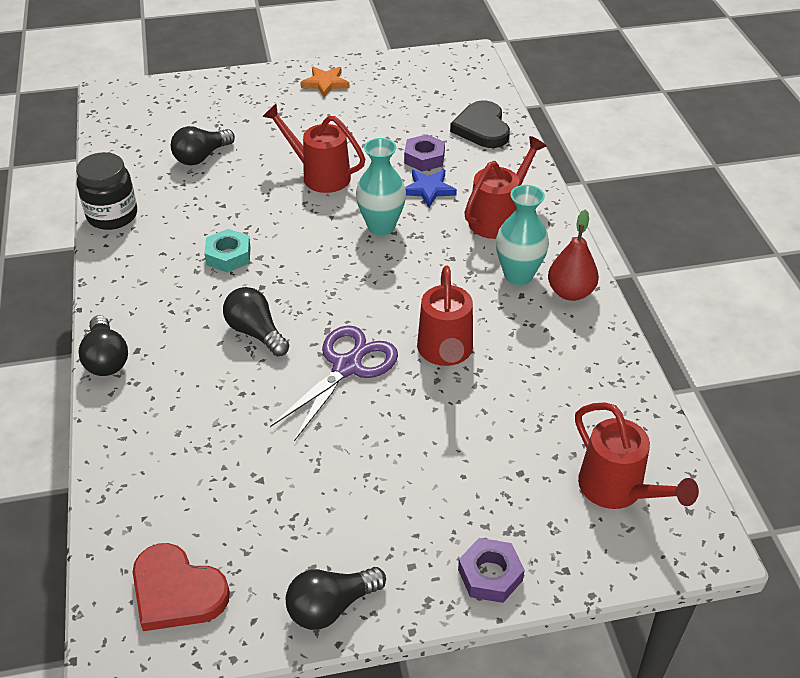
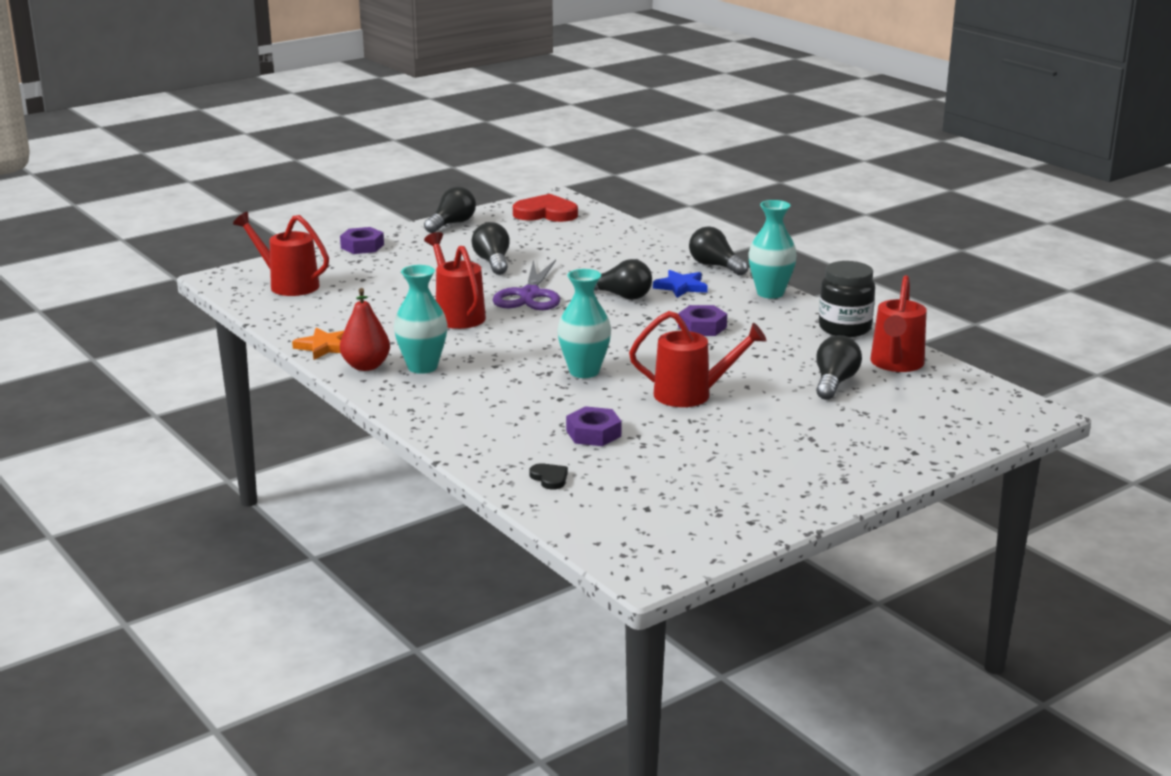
camera: 155 degrees right, 20 degrees down
turquoise nut [204,229,251,273] -> purple nut [678,305,727,336]
orange star [301,67,349,97] -> orange star moved to [292,328,344,360]
blue star [405,170,457,207] -> blue star moved to [653,270,708,298]
black heart [450,101,510,148] -> black heart [529,463,568,490], size x0.48
red watering can [464,136,547,239] -> red watering can moved to [870,275,926,372]
none -> black light bulb [472,222,510,275]
none -> turquoise vase [748,200,797,299]

